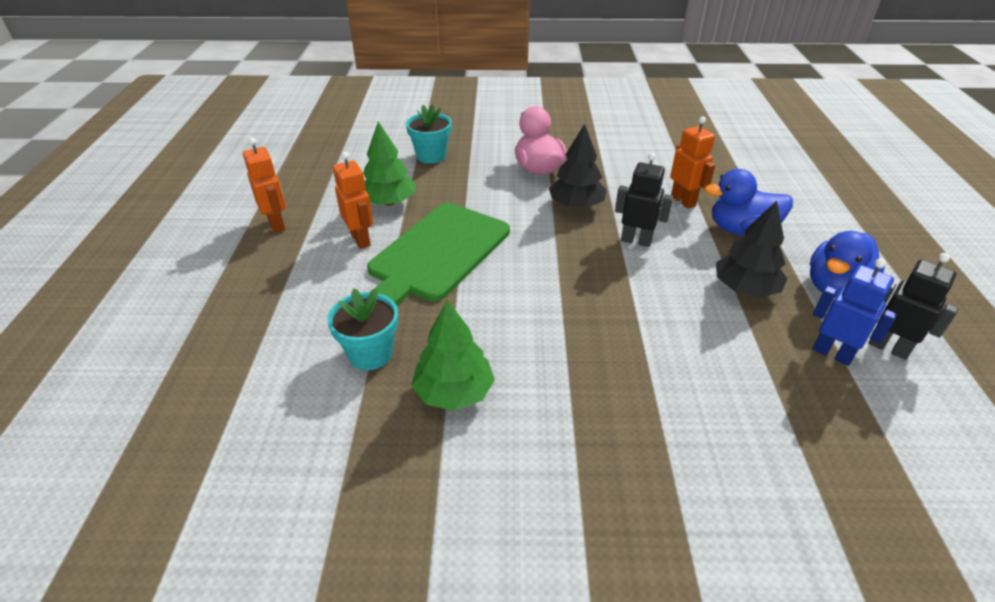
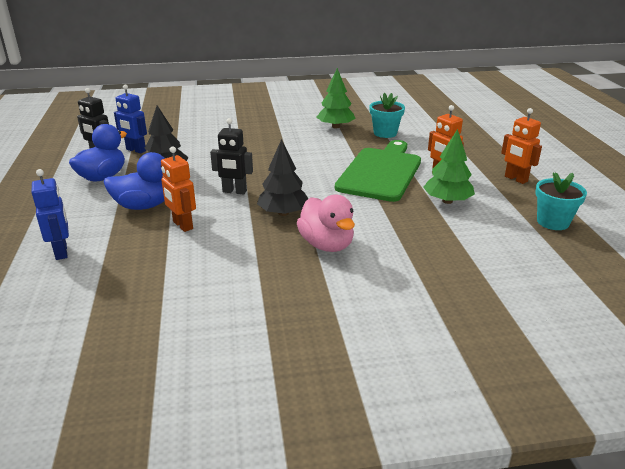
camera: 170 degrees right, 10 degrees down
turquoise flower pot [406,104,452,164] -> turquoise flower pot moved to [535,172,587,230]
none -> blue robot [31,169,69,260]

